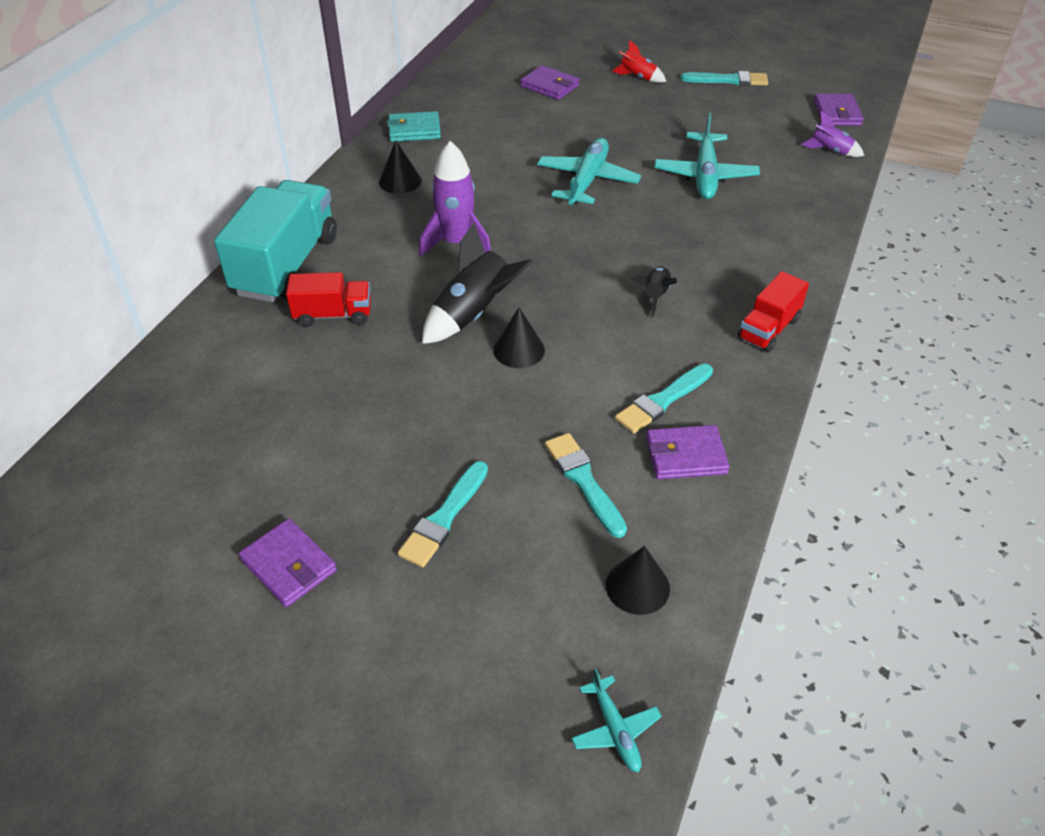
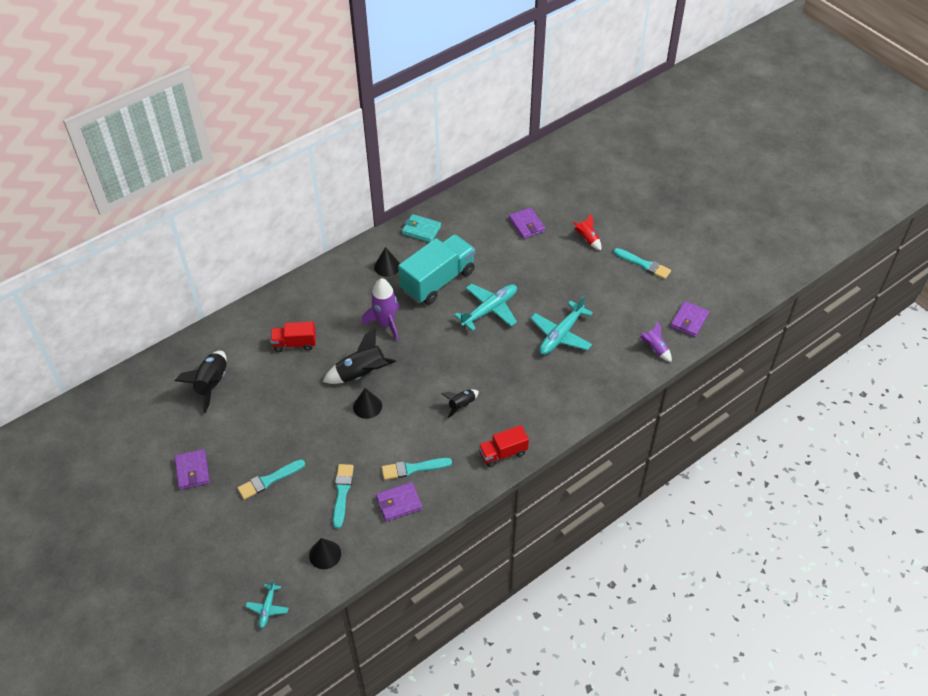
camera: 30 degrees right, 5 degrees up
turquoise truck [214,180,337,302] -> turquoise truck moved to [398,234,475,305]
red truck [286,272,371,327] -> red truck turned 150 degrees clockwise [271,322,316,352]
purple wallet [646,425,729,479] -> purple wallet turned 45 degrees counterclockwise [376,482,422,522]
none -> black rocket [175,351,227,413]

